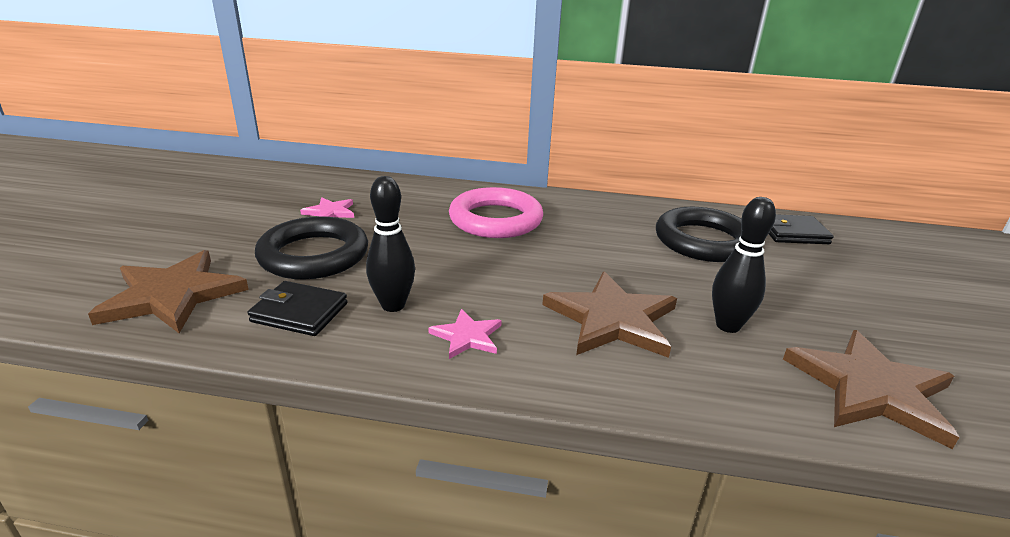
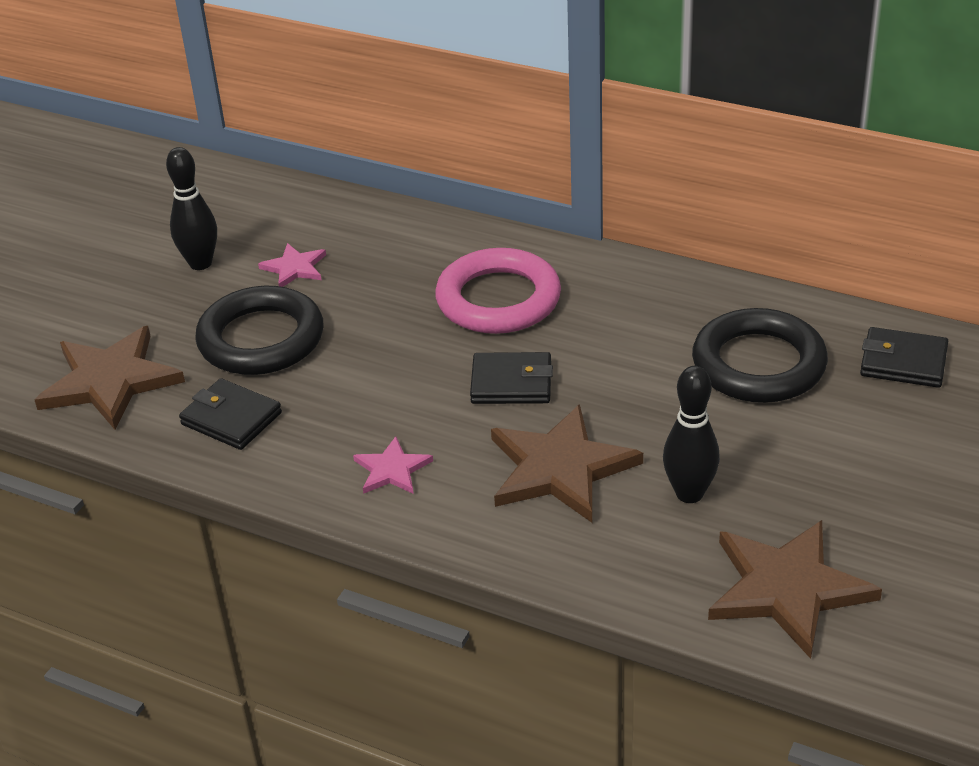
camera: 20 degrees right, 10 degrees up
black bowling pin [366,176,415,312] -> black bowling pin moved to [166,147,217,270]
none -> black wallet [470,352,553,404]

